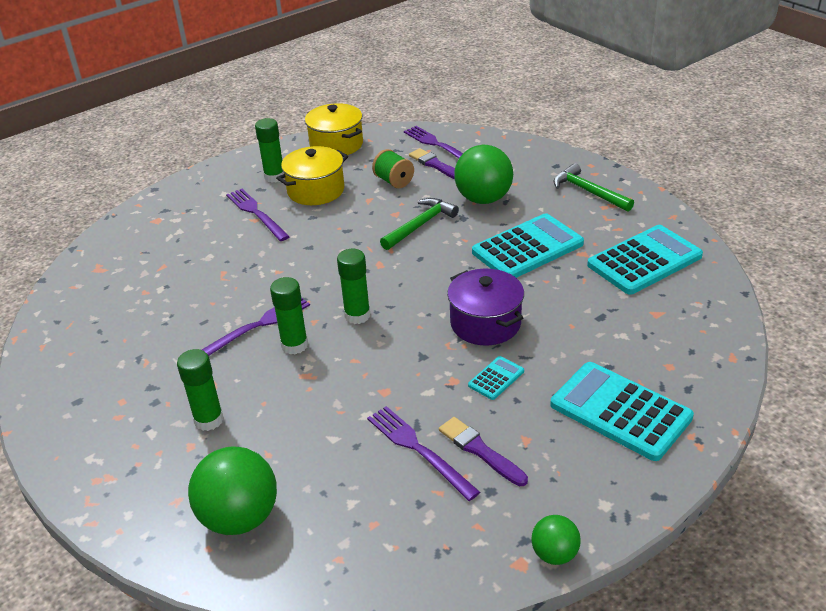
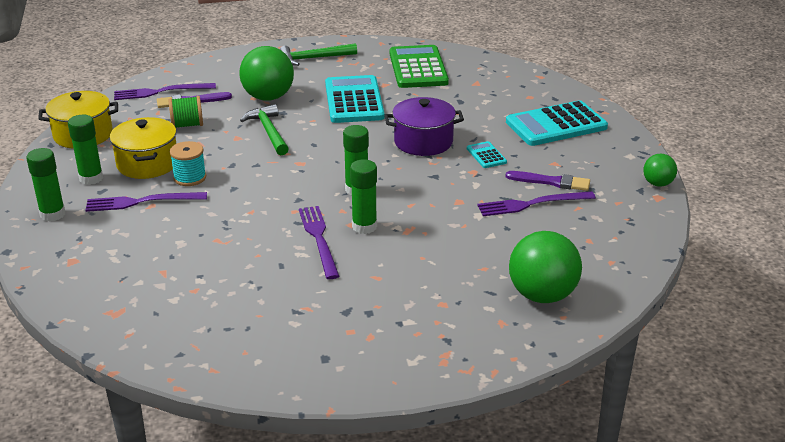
camera: 65 degrees left, 5 degrees down
green glue stick [177,349,224,431] -> green glue stick moved to [26,148,65,222]
purple brush [439,417,528,486] -> purple brush turned 150 degrees counterclockwise [505,171,590,191]
turquoise calculator [587,225,703,295] -> green calculator [390,45,449,88]
none -> turquoise spool [170,141,206,186]

